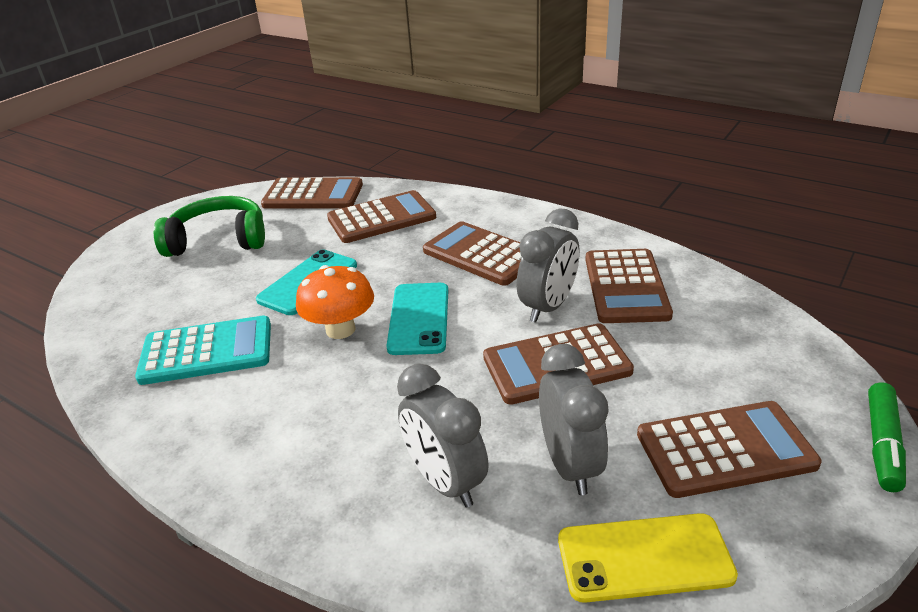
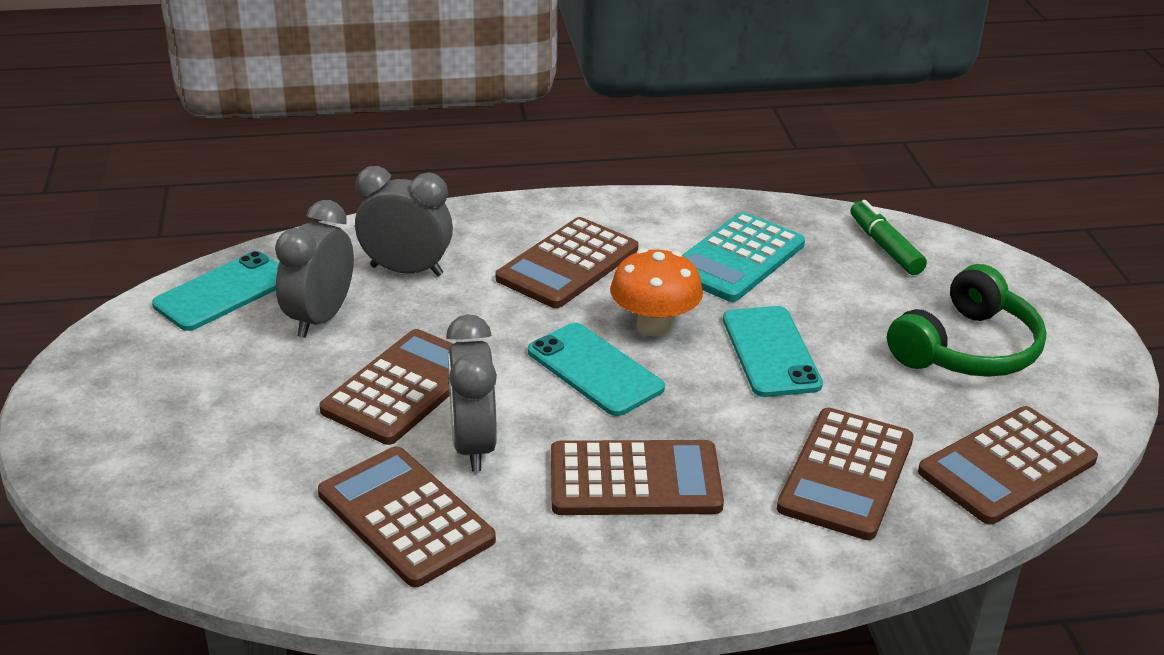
camera: 135 degrees right, 0 degrees up
grey clock [539,344,608,495] -> grey clock turned 75 degrees clockwise [275,200,354,338]
yellow phone [558,513,738,603] -> turquoise phone [152,251,279,331]
brown calculator [637,401,822,498] -> brown calculator moved to [496,217,639,308]
green marker [868,382,906,492] -> green marker moved to [850,200,927,275]

